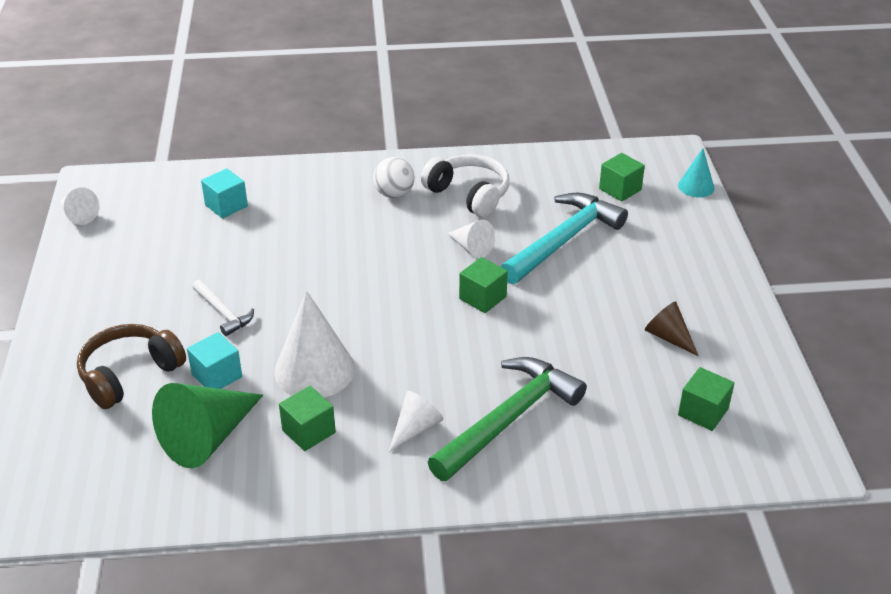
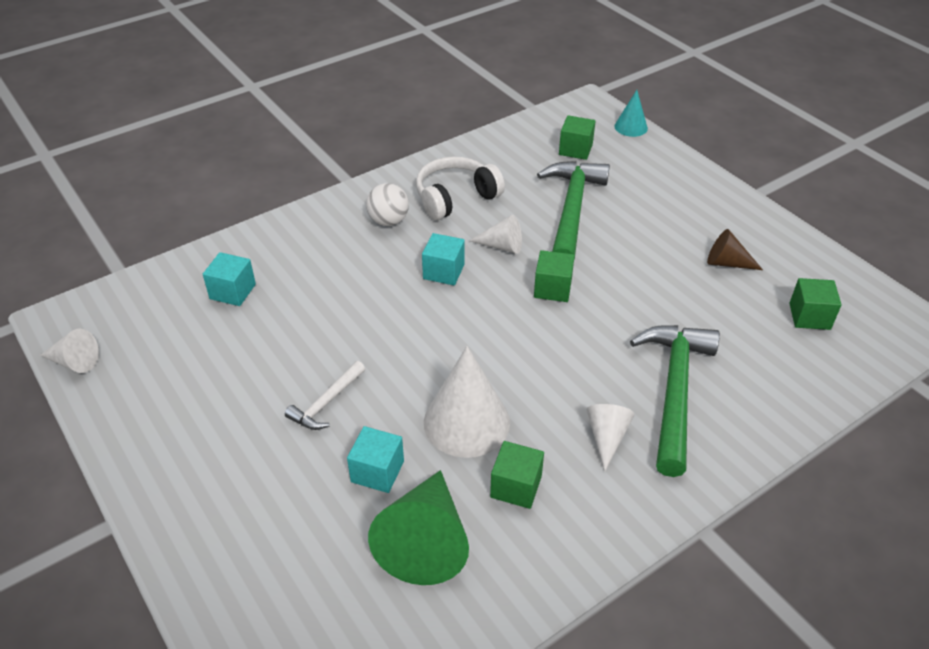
camera: 30 degrees left, 5 degrees up
brown headphones [77,324,186,409] -> none
white hammer [193,280,254,336] -> white hammer turned 105 degrees clockwise [285,361,365,430]
white headphones [421,154,509,217] -> white headphones turned 45 degrees counterclockwise [416,157,505,220]
turquoise hammer [501,193,628,284] -> green hammer [537,161,610,260]
none -> turquoise cube [422,233,465,285]

